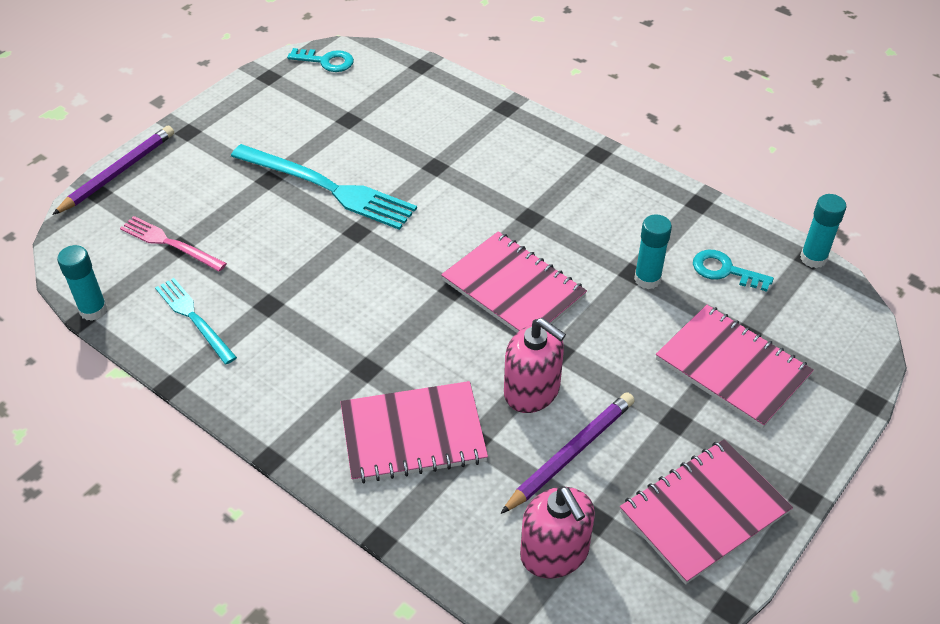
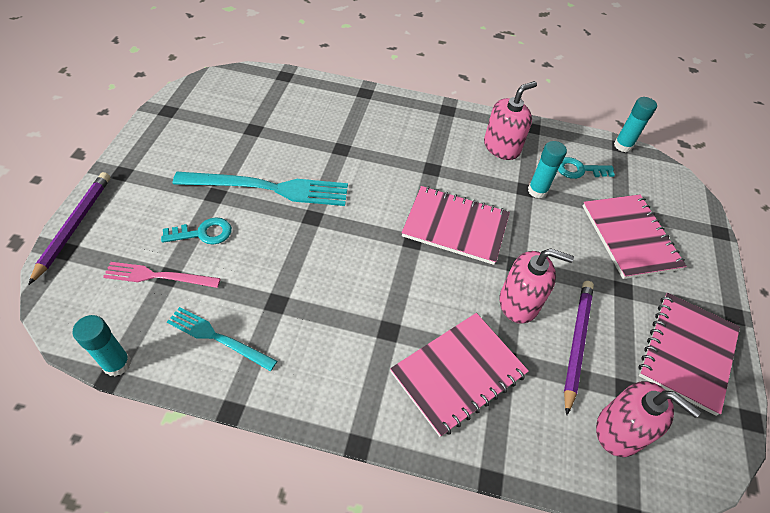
camera: 30 degrees left, 5 degrees up
turquoise key [287,48,354,72] -> turquoise key moved to [161,217,232,245]
pink notebook [656,305,814,429] -> pink notebook turned 60 degrees clockwise [583,194,687,279]
none -> pink soap dispenser [484,81,537,160]

